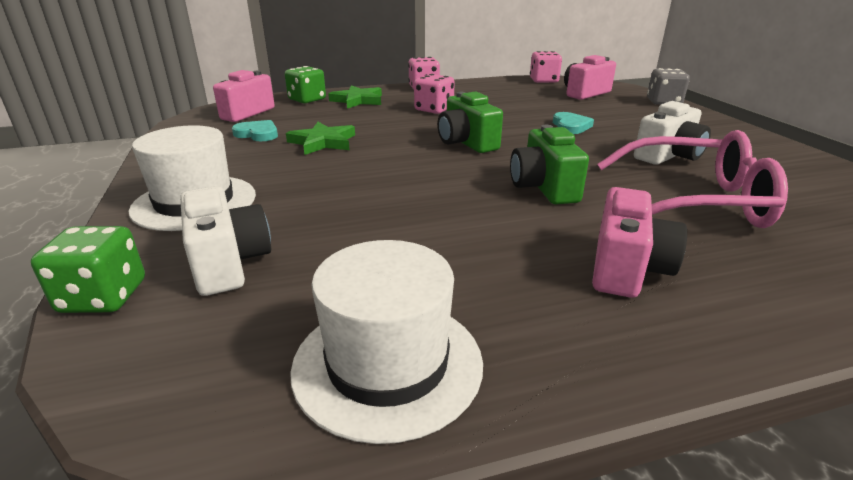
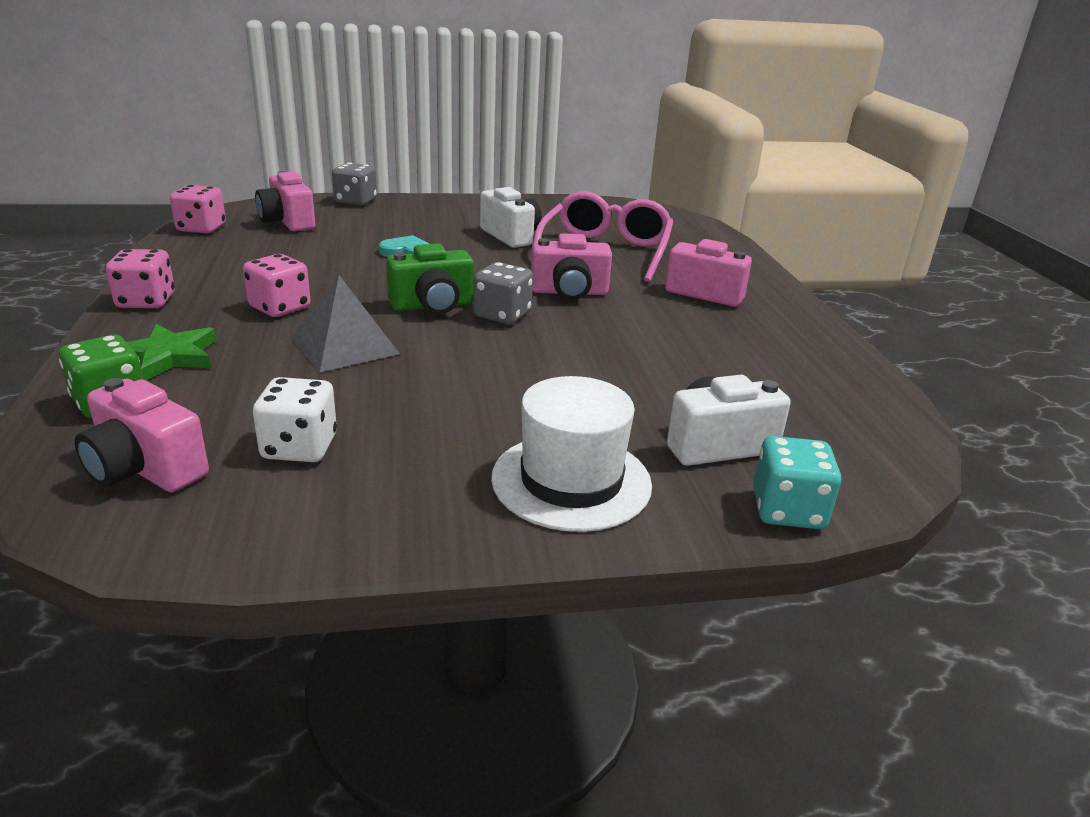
camera: 85 degrees left, 0 degrees up
green dice [31,226,145,313] -> turquoise dice [753,436,841,529]
turquoise heart [232,120,278,141] -> white dice [253,377,337,462]
green star [286,122,355,155] -> none
white hat [290,240,483,444] -> none
green camera [510,125,589,204] -> pink camera [531,233,612,300]
none -> grey pyramid [291,275,400,372]
none -> grey dice [473,262,533,324]

